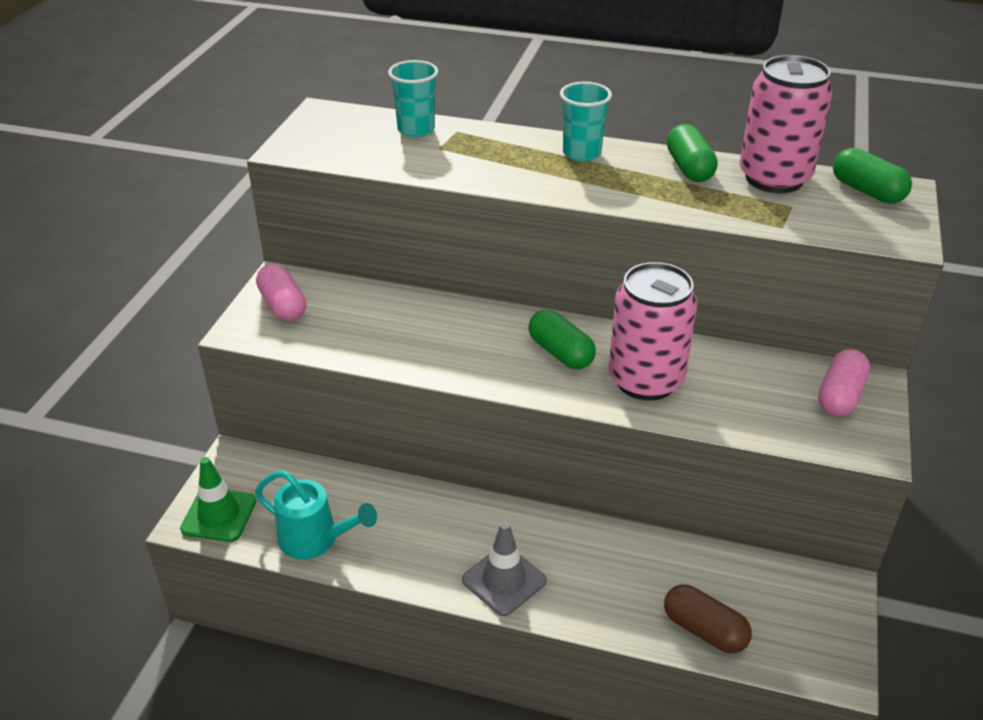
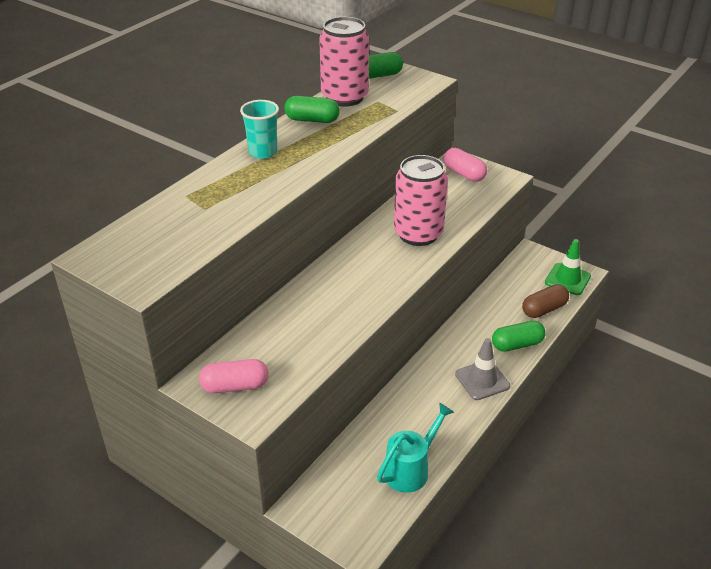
camera: 70 degrees left, 0 degrees up
green traffic cone [180,457,256,542] -> green traffic cone moved to [545,239,591,295]
turquoise cup [388,60,438,138] -> none
green capsule [529,310,596,369] -> green capsule moved to [492,321,546,352]

